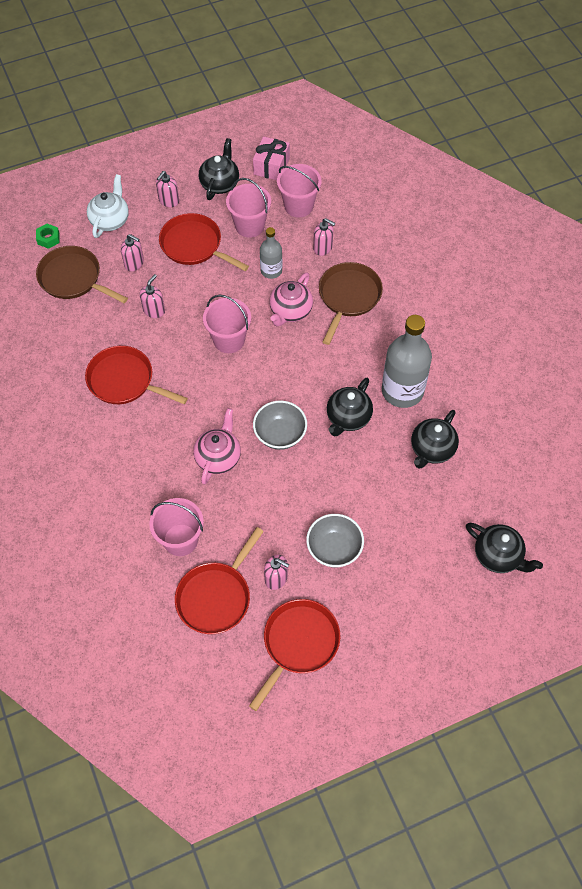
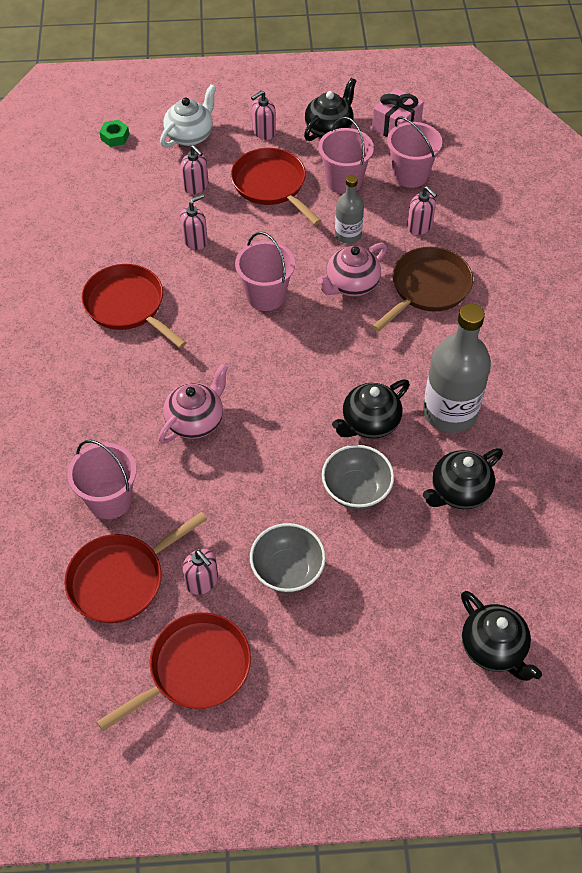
camera: 20 degrees right, 5 degrees down
brown pan [36,246,128,303] -> none
grey bowl [253,401,307,450] -> grey bowl moved to [322,445,394,509]

